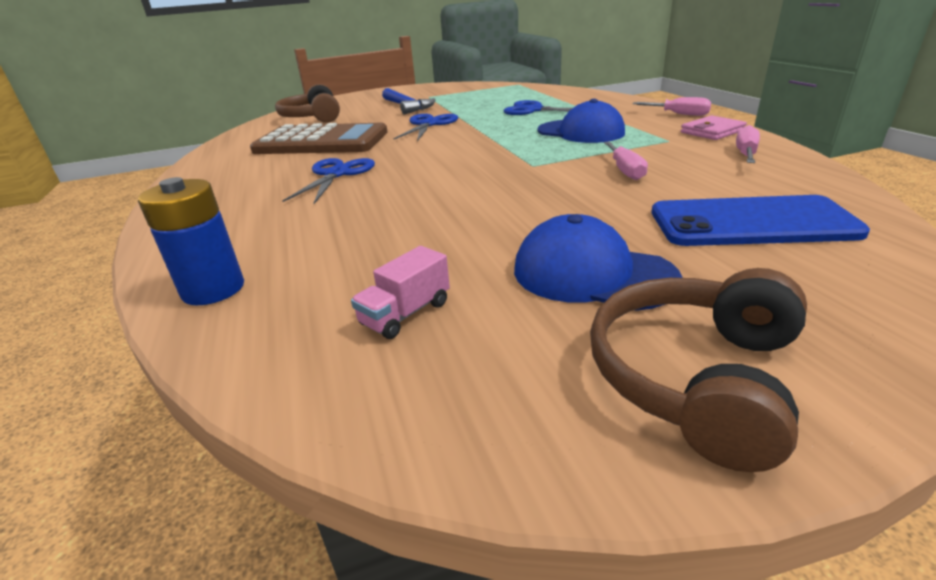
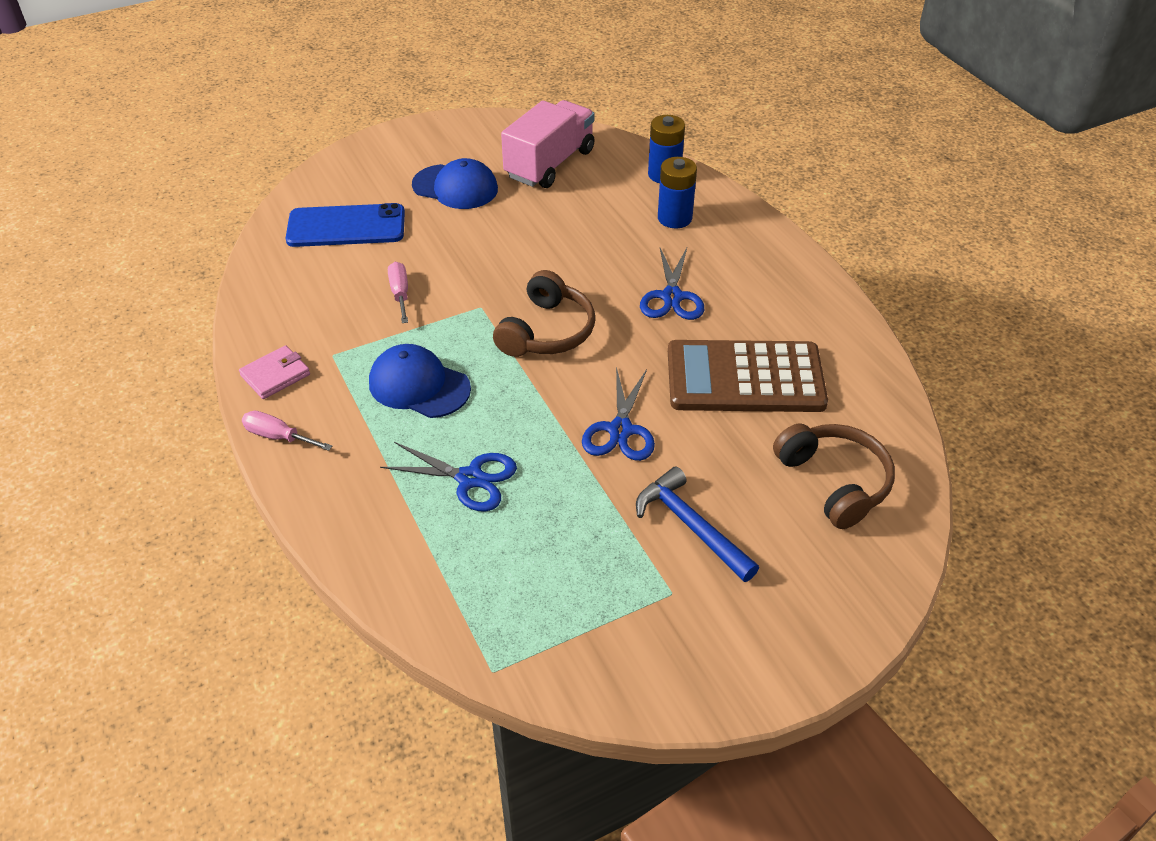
camera: 170 degrees right, 15 degrees up
pink truck [351,246,450,339] -> pink truck [501,100,595,188], size x2.24
brown headphones [590,268,807,472] -> brown headphones moved to [493,270,595,357]
pink screwdriver [736,125,760,163] -> none
none -> blue battery [658,157,697,228]

